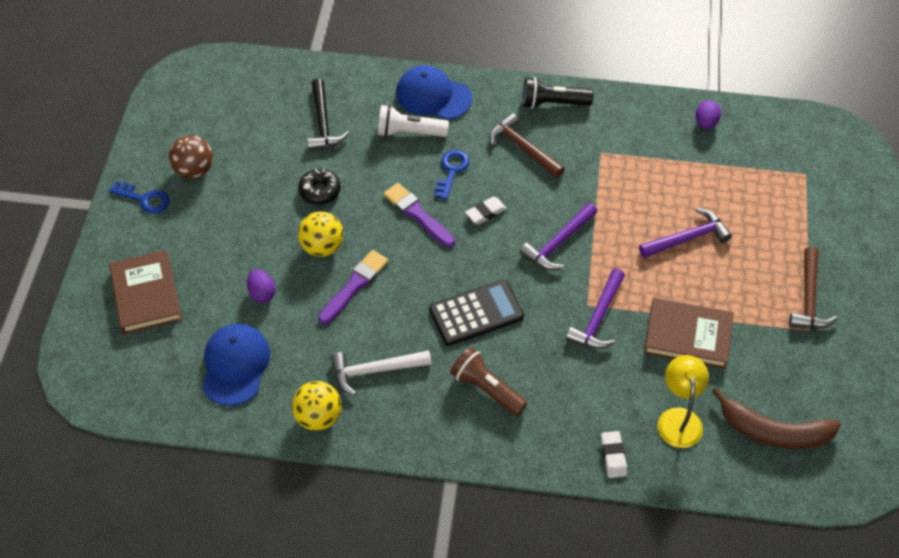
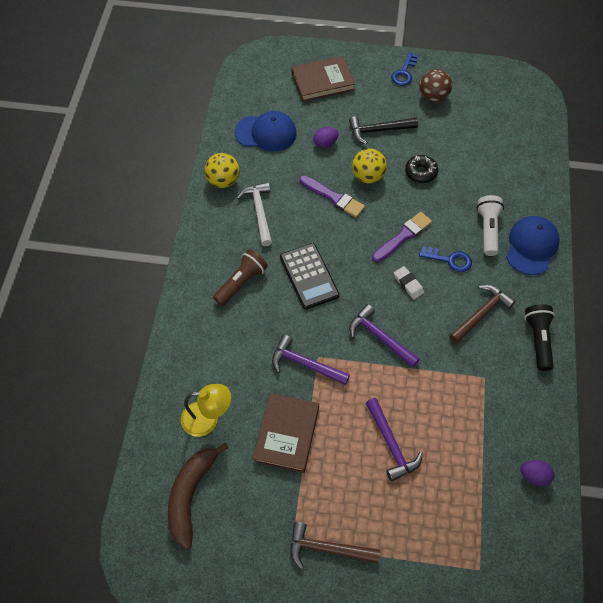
camera: 90 degrees right, 5 degrees up
black hammer [307,79,349,151] -> black hammer moved to [349,116,418,144]
white eraser [601,431,627,478] -> none

